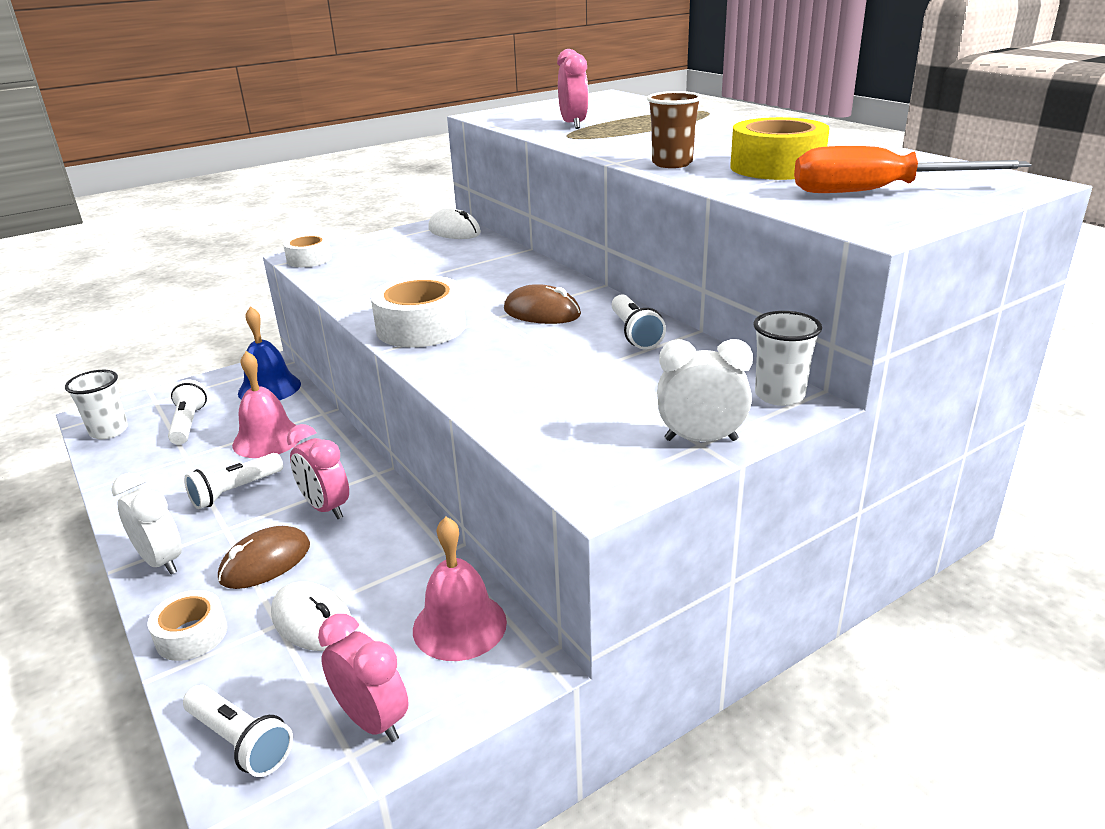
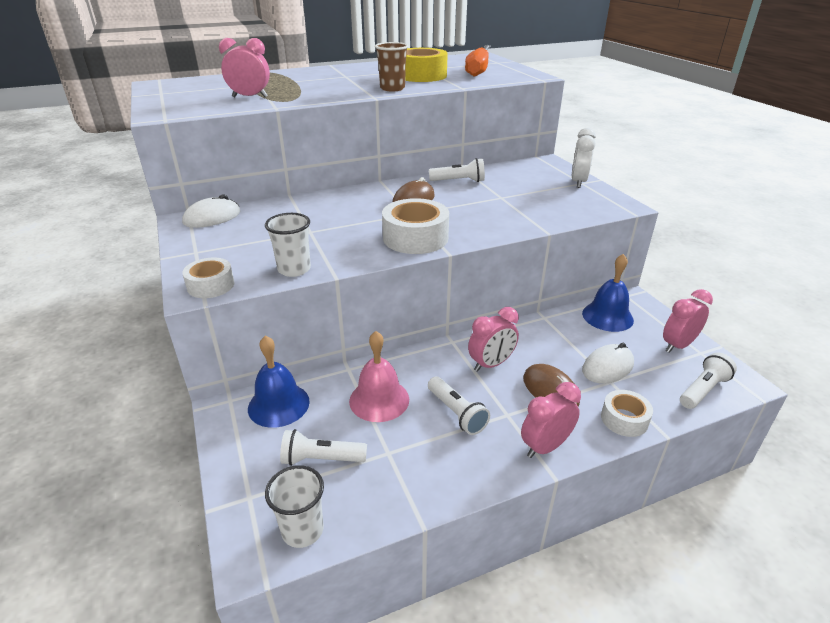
camera: 80 degrees left, 5 degrees up
white clock [111,473,182,574] -> pink clock [521,382,581,458]
pink bell [413,517,507,661] -> blue bell [582,254,634,332]
white cup [753,311,822,406] -> white cup moved to [265,213,311,277]

